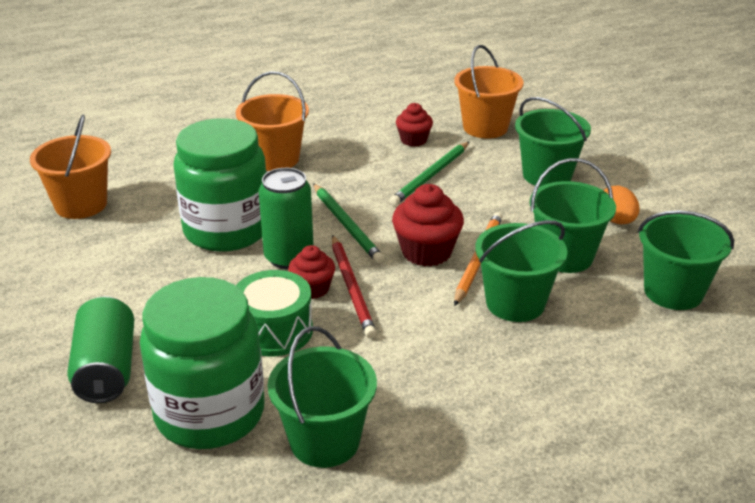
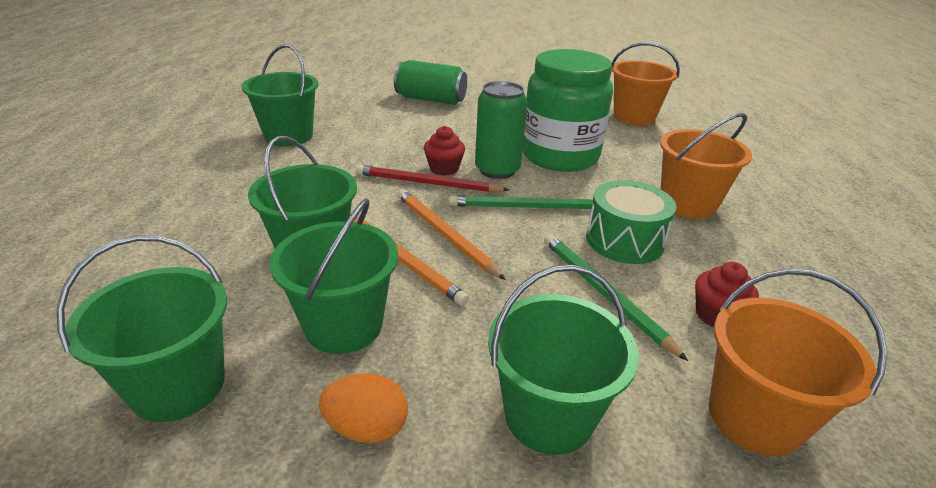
camera: 115 degrees right, 0 degrees up
green jar [140,277,265,449] -> none
green drum [236,270,313,357] -> green drum moved to [586,180,676,264]
red cupcake [392,184,464,266] -> orange pencil [397,189,506,280]

